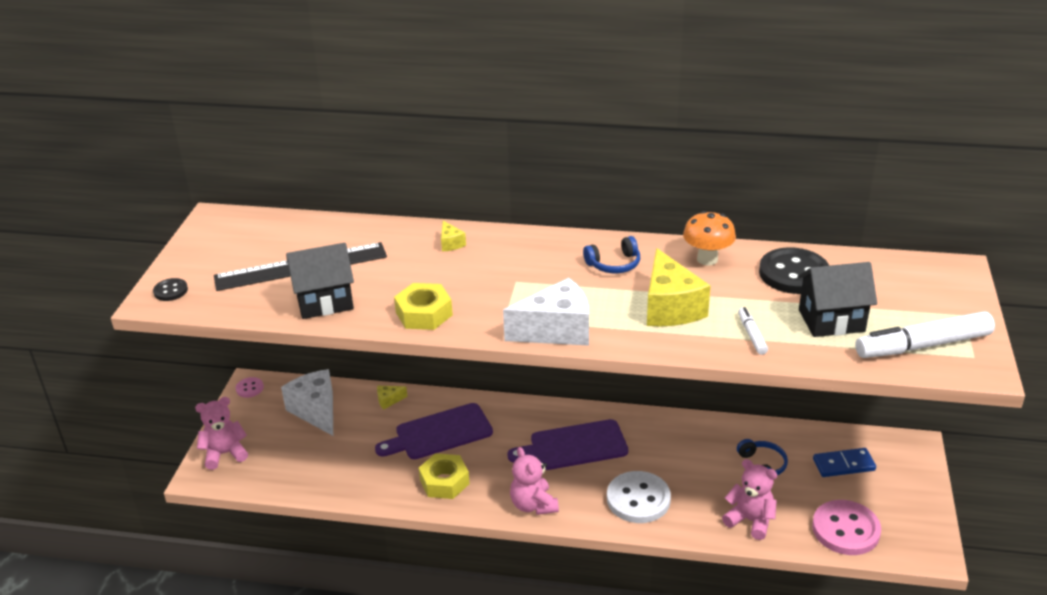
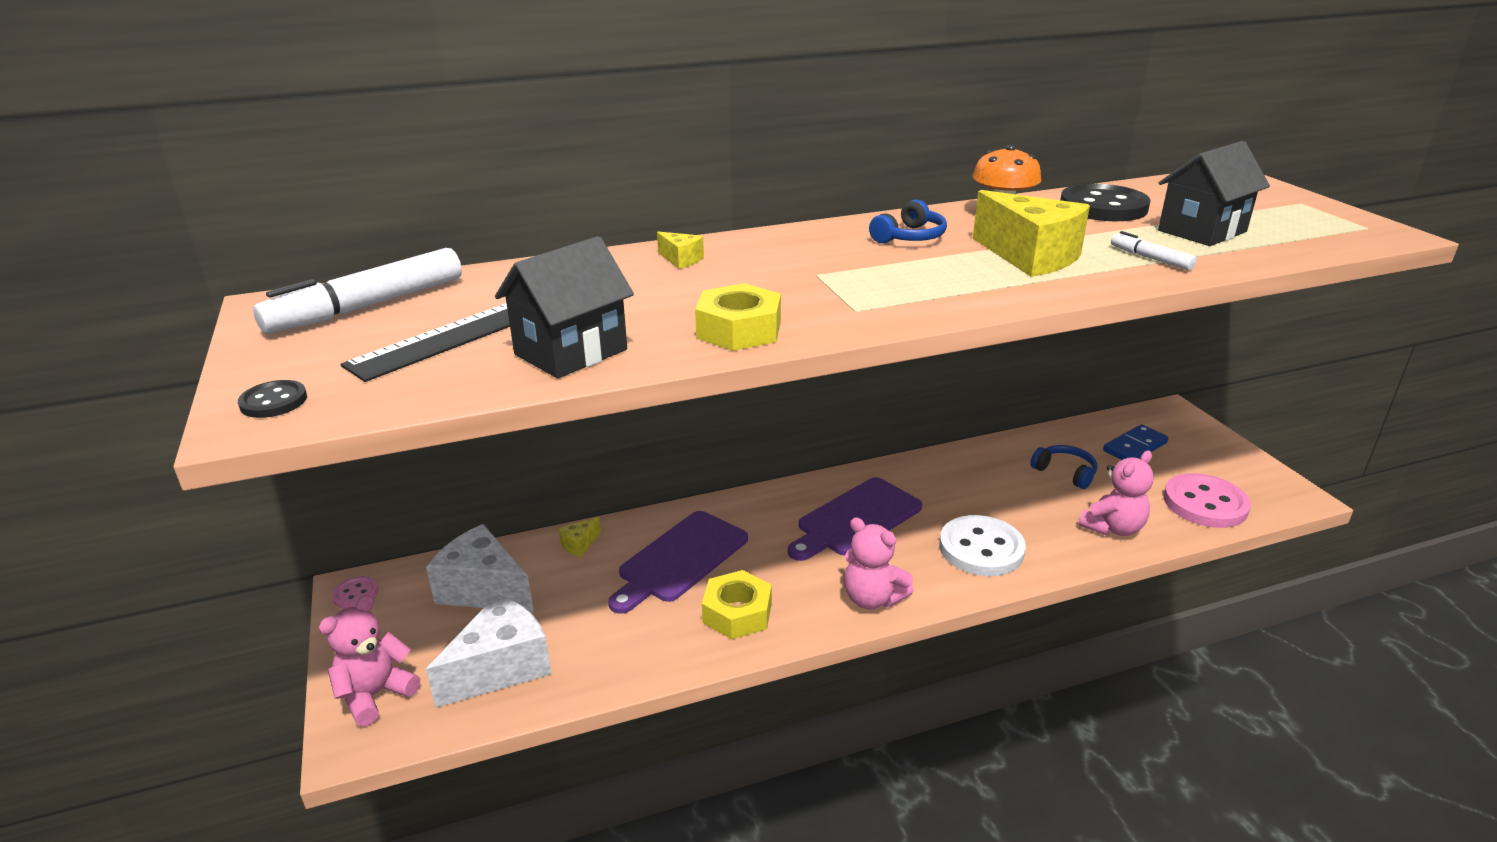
camera: 30 degrees left, 5 degrees down
white cheese [503,278,589,346] -> white cheese moved to [426,594,552,708]
pink teddy bear [722,459,777,540] -> pink teddy bear turned 135 degrees clockwise [1079,451,1154,536]
white marker [855,311,995,358] -> white marker moved to [253,248,462,334]

